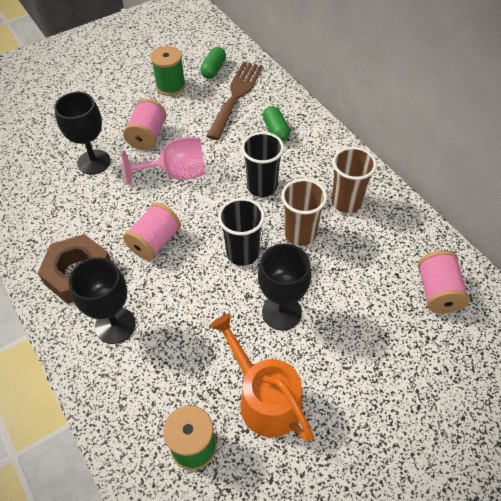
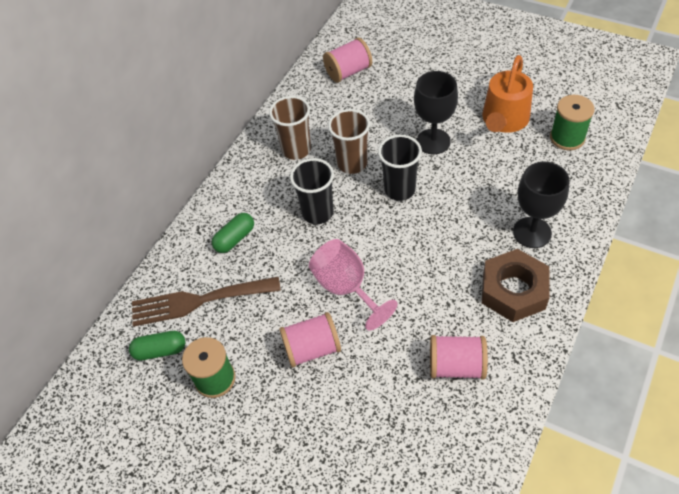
camera: 115 degrees left, 0 degrees up
black goblet [54,92,111,175] -> none
pink spool [123,203,181,261] -> pink spool moved to [430,335,488,380]

